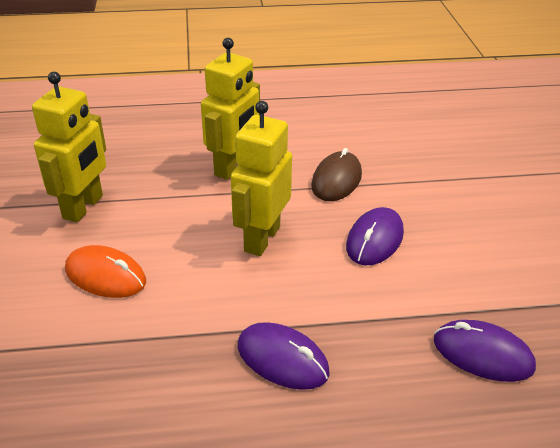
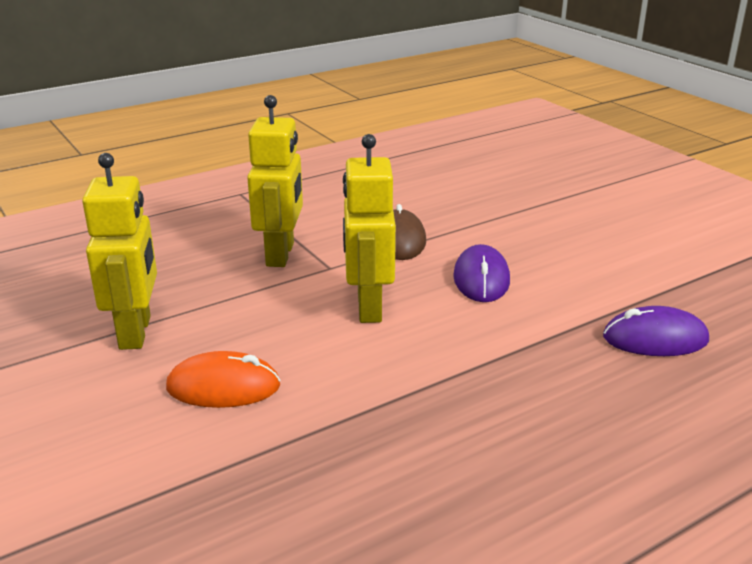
camera: 25 degrees left, 10 degrees down
purple mouse [238,322,330,390] -> none

